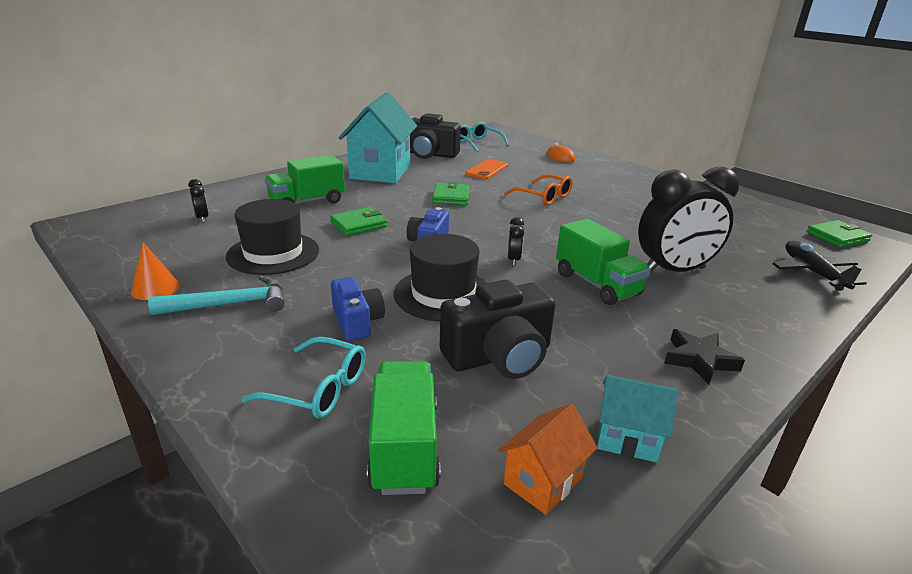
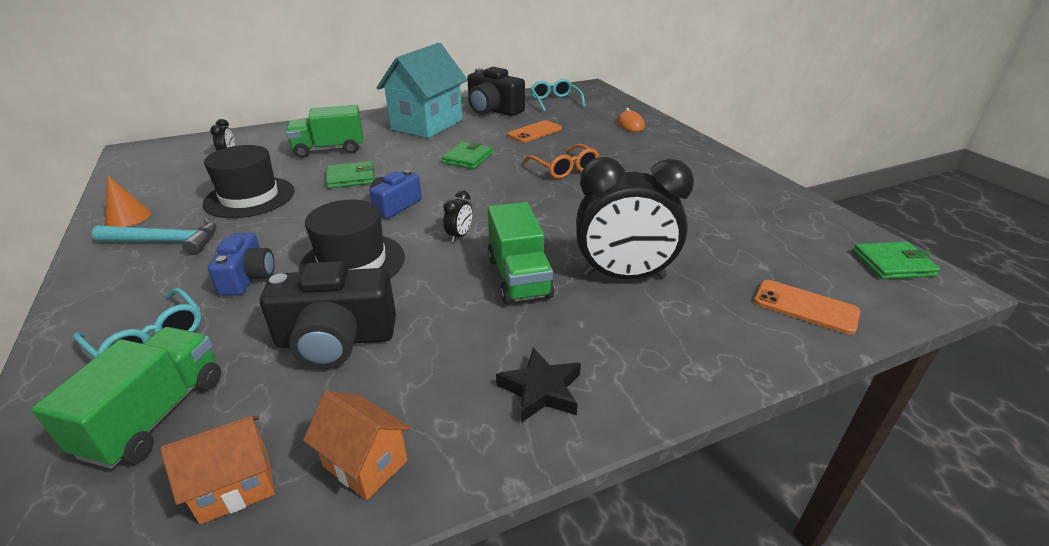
camera: 20 degrees right, 5 degrees up
turquoise house [597,375,678,462] -> orange house [303,391,411,500]
black plane [773,241,867,291] -> orange phone [754,280,860,335]

